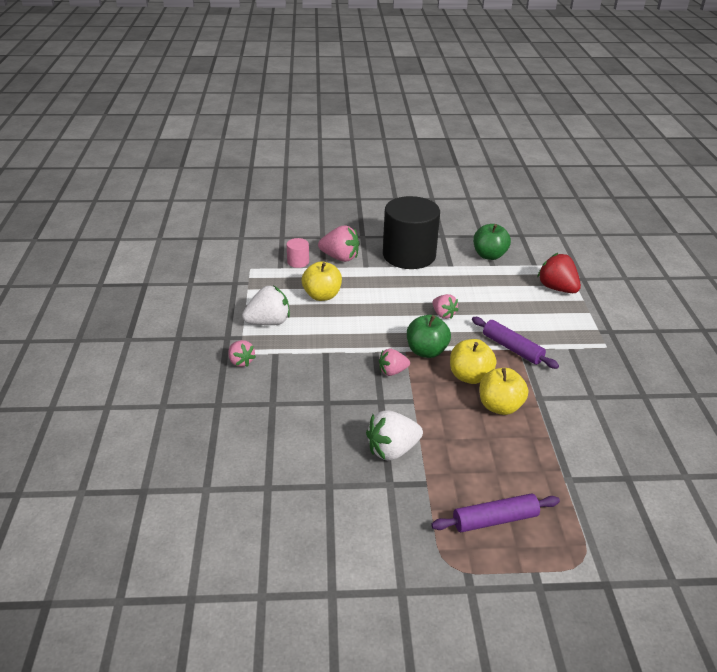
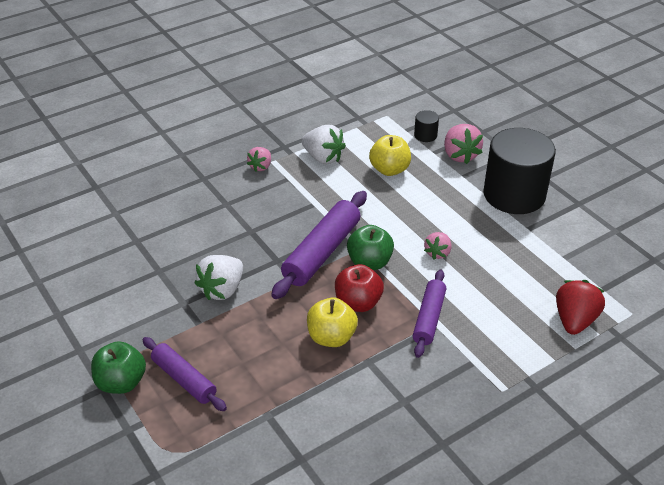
camera: 60 degrees right, 5 degrees up
pink cylinder [287,238,309,268] -> black cylinder [414,110,439,142]
white strawberry [366,410,423,461] -> white strawberry turned 90 degrees counterclockwise [195,255,243,300]
pink strawberry [379,348,410,376] -> purple rolling pin [271,191,367,299]
yellow apple [450,339,497,384] -> red apple [335,264,384,312]
green apple [473,224,511,260] -> green apple moved to [91,341,146,394]

